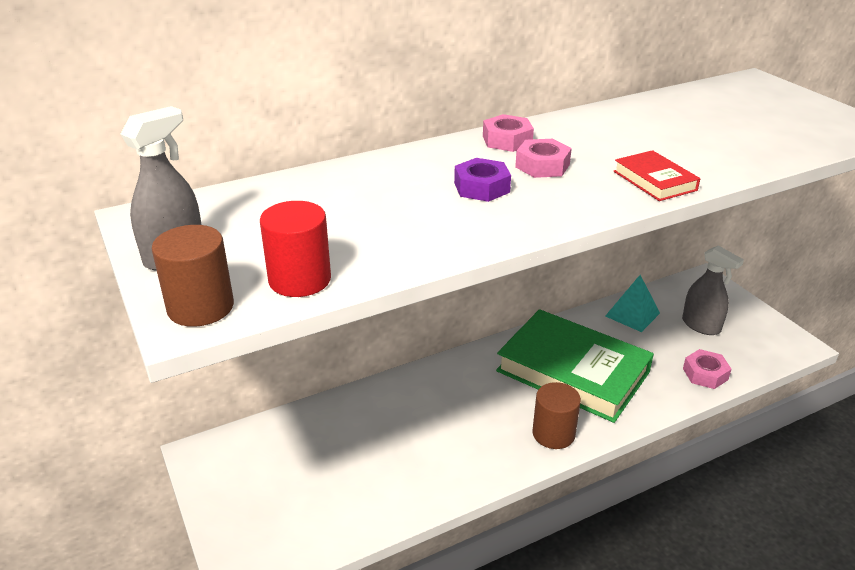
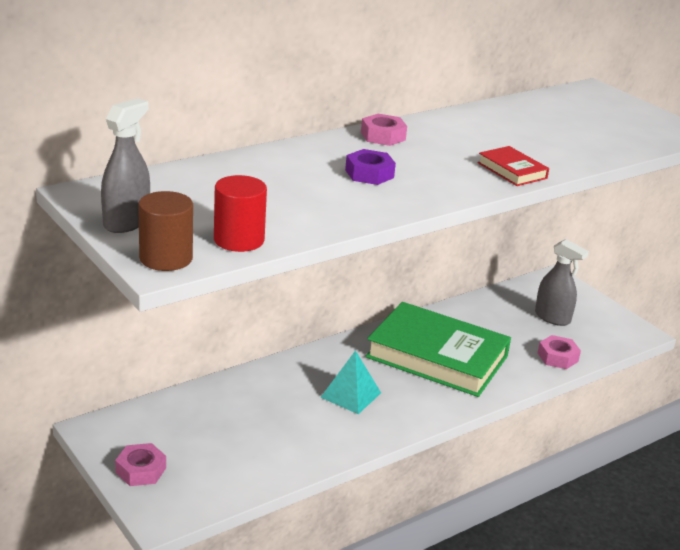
camera: 10 degrees left, 5 degrees down
pink nut [515,139,572,178] -> pink nut moved to [115,443,166,486]
brown cylinder [532,382,581,449] -> none
turquoise pyramid [605,275,660,332] -> turquoise pyramid moved to [320,350,381,414]

